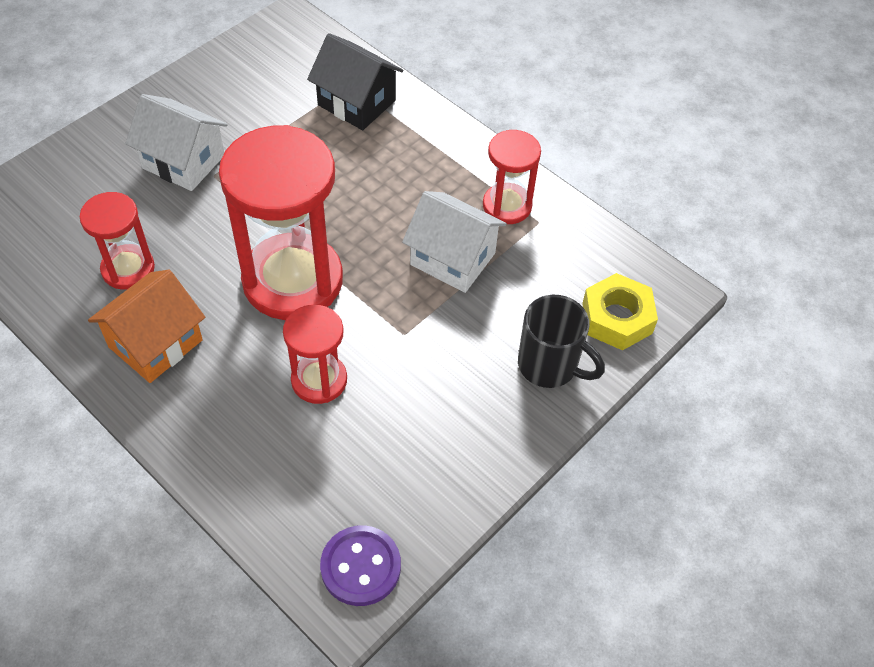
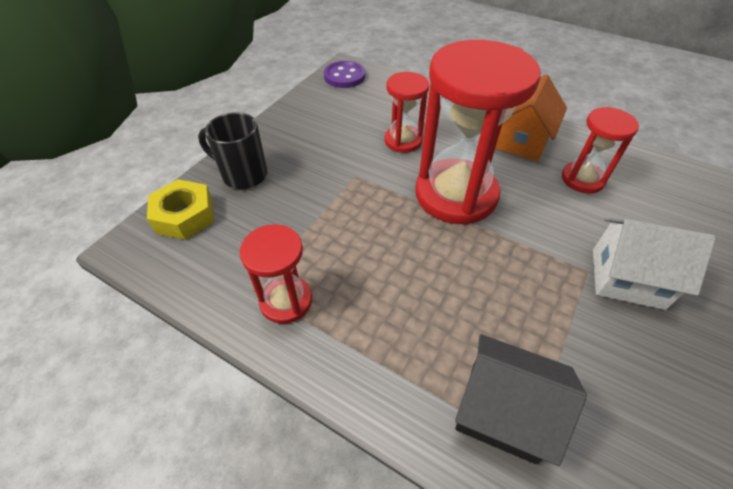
camera: 170 degrees right, 5 degrees down
white house [402,191,507,293] -> none

